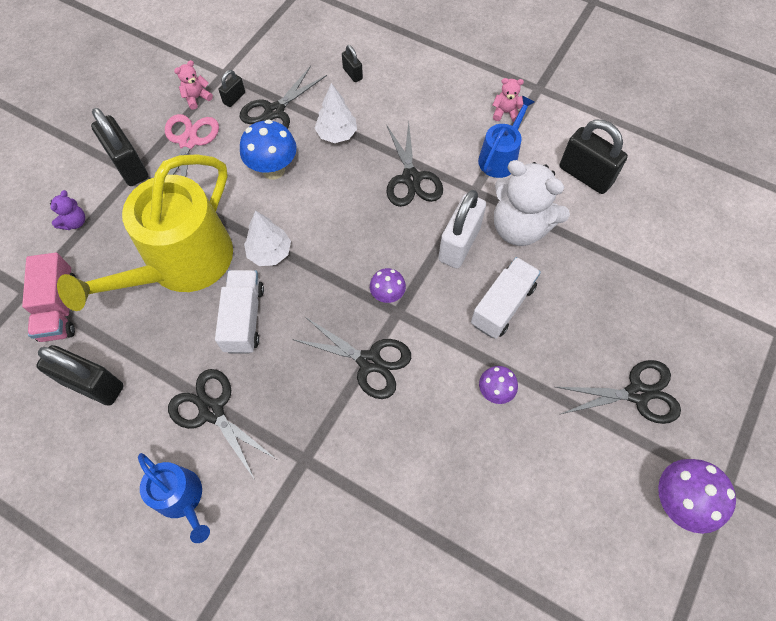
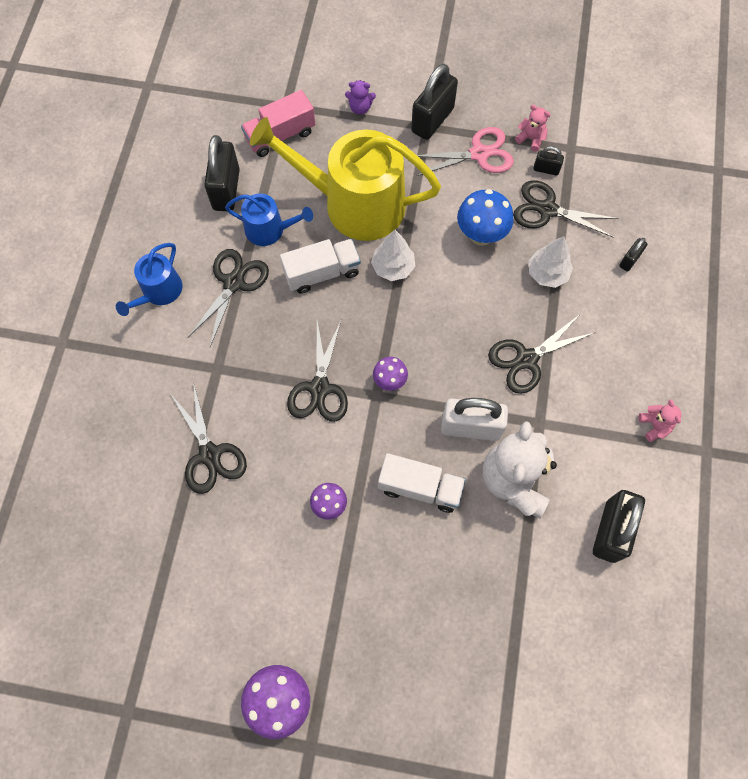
camera: 70 degrees right, 5 degrees up
blue watering can [478,96,535,178] -> blue watering can moved to [225,193,313,246]
black scissors [556,360,681,424] -> black scissors moved to [171,382,247,494]

